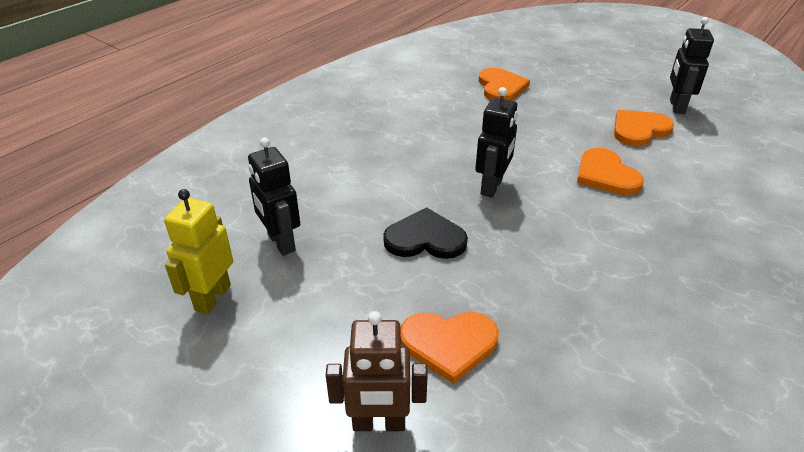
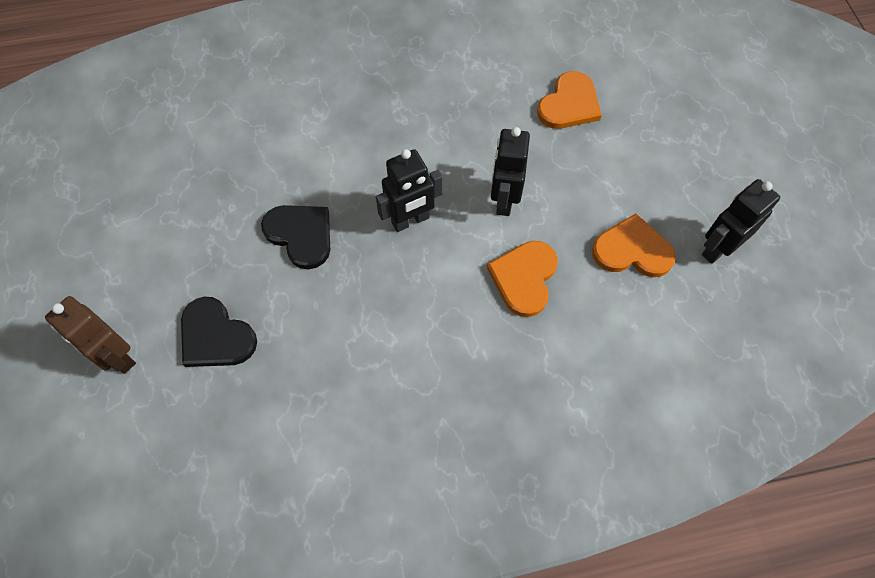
camera: 40 degrees right, 25 degrees up
yellow robot [164,189,233,314] -> none
black robot [248,138,300,256] -> black robot moved to [491,127,530,216]
orange heart [401,312,499,384] -> black heart [181,297,257,367]

